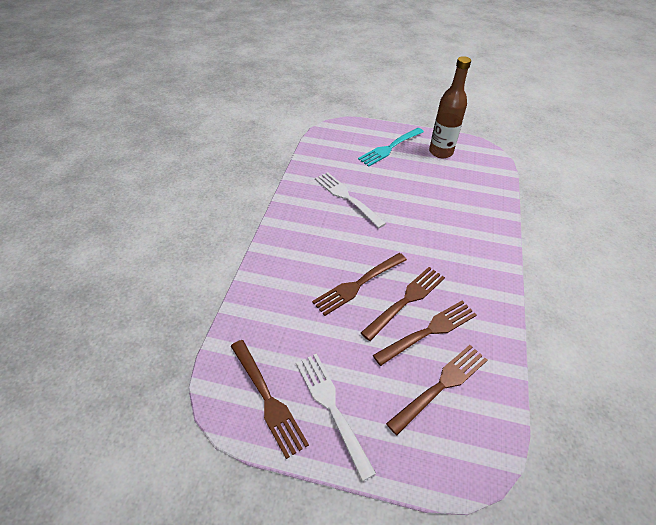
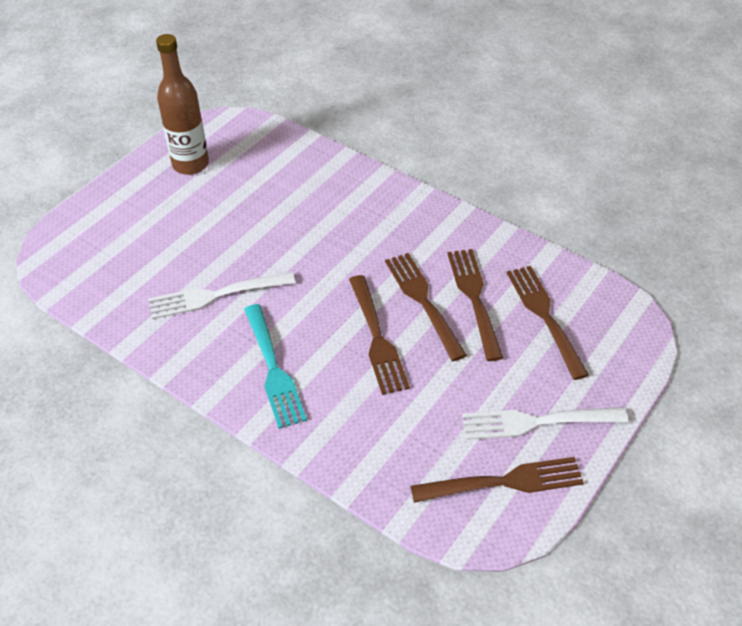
camera: 65 degrees left, 0 degrees up
turquoise fork [358,128,424,167] -> turquoise fork moved to [244,304,307,429]

